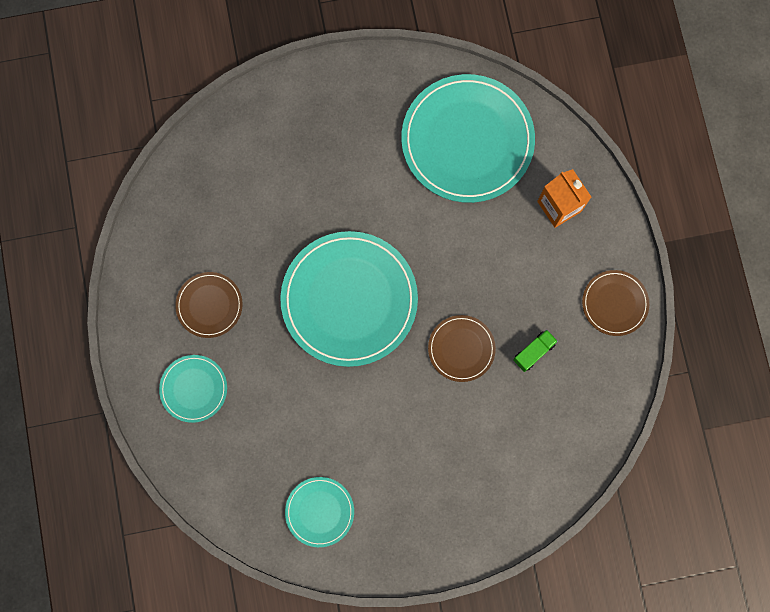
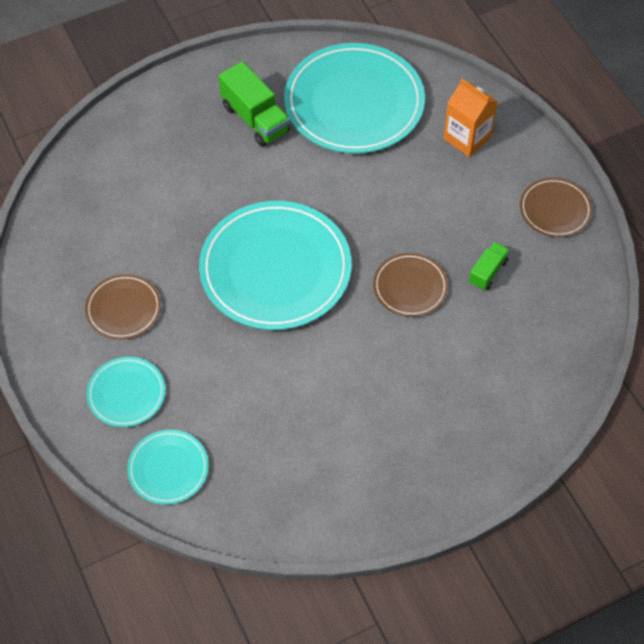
camera: 15 degrees left, 20 degrees down
turquoise plate [285,477,354,547] -> turquoise plate moved to [127,430,209,505]
none -> green truck [218,61,290,147]

